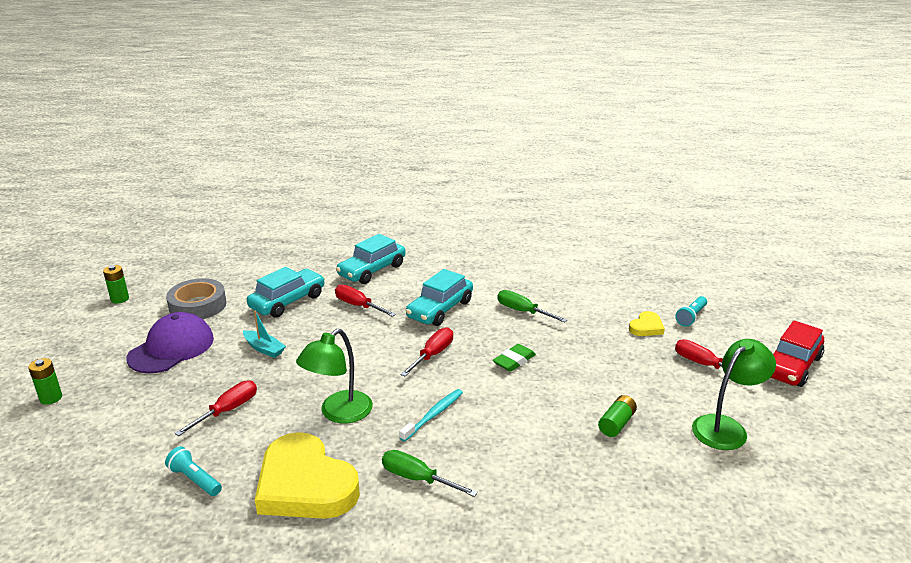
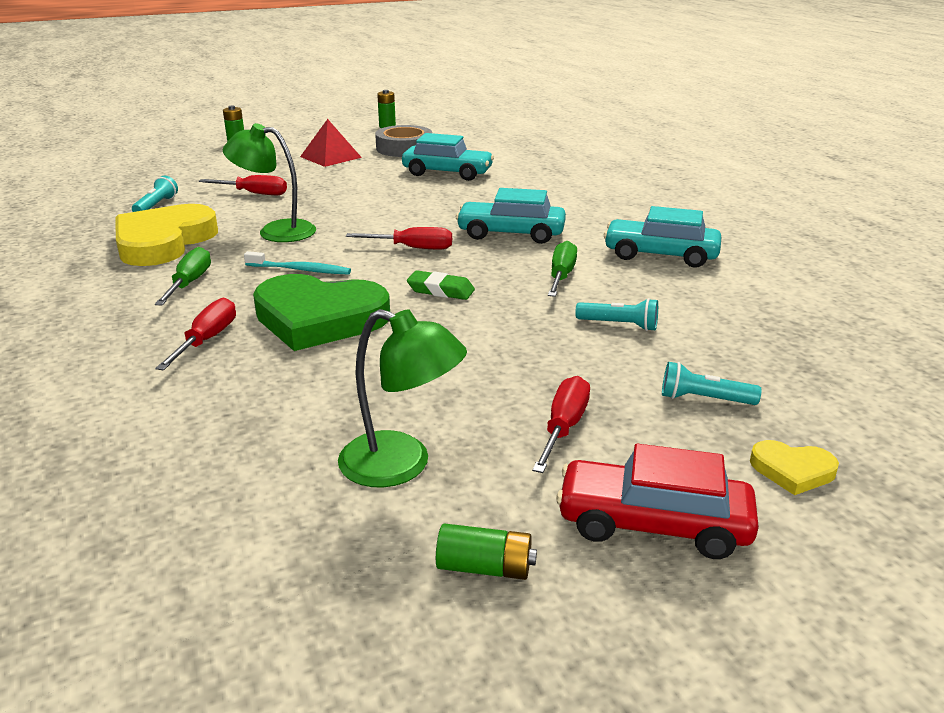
camera: 65 degrees right, 0 degrees up
purple cap [126,312,214,373] -> red pyramid [300,119,362,167]
turquoise boat [243,311,286,358] -> none
red screwdriver [335,284,396,317] -> red screwdriver moved to [155,298,236,370]
turquoise car [336,234,405,284] -> turquoise car moved to [604,206,721,268]
green battery [598,395,637,437] -> green battery moved to [436,523,537,580]
yellow heart [629,311,665,336] -> yellow heart moved to [750,440,839,495]
none -> green heart [253,274,390,351]
none -> turquoise flashlight [575,298,658,331]

